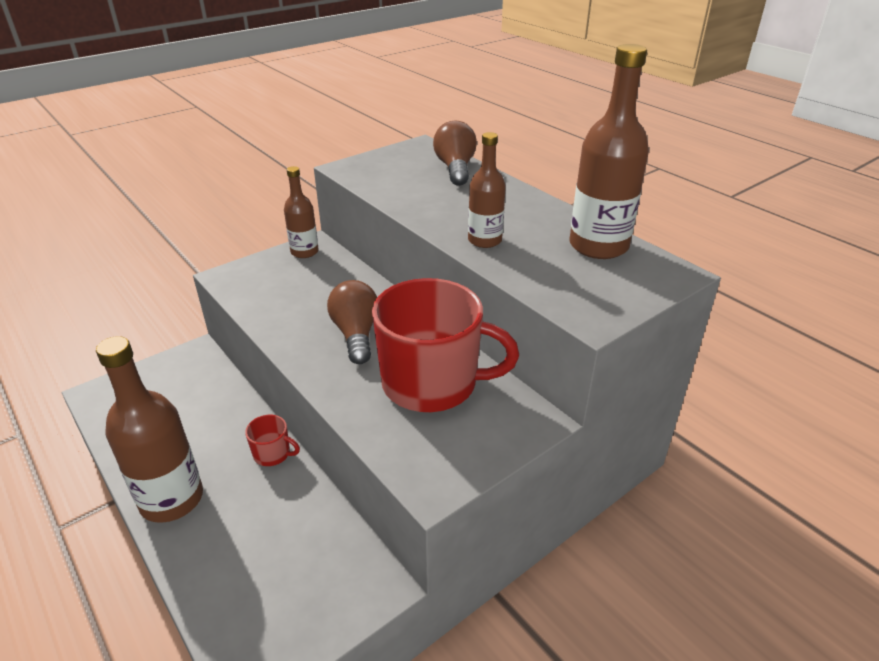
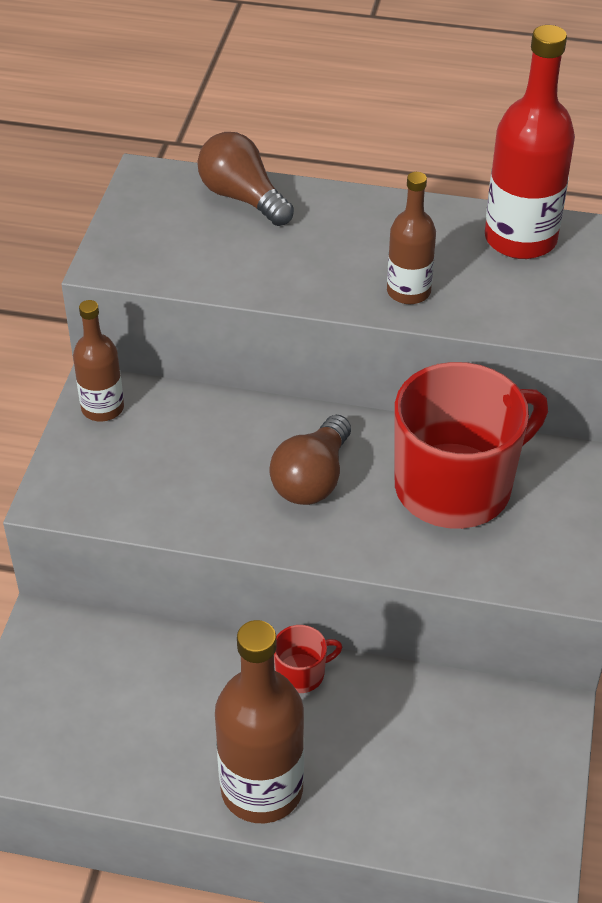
camera: 40 degrees left, 10 degrees up
brown light bulb [327,280,377,364] -> brown light bulb turned 105 degrees counterclockwise [270,415,351,505]
brown bottle [569,44,649,259] -> red bottle [485,25,575,259]

